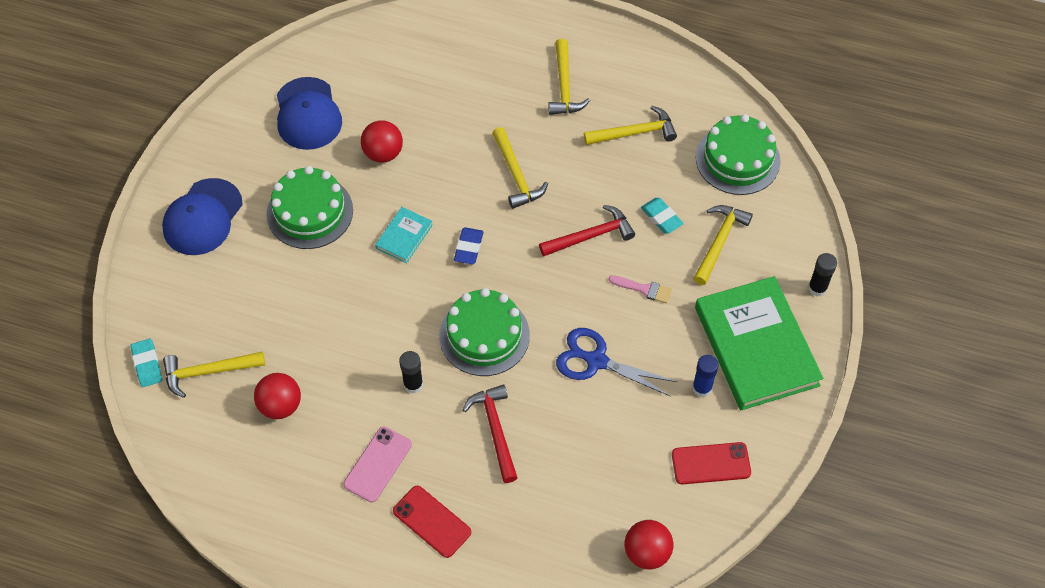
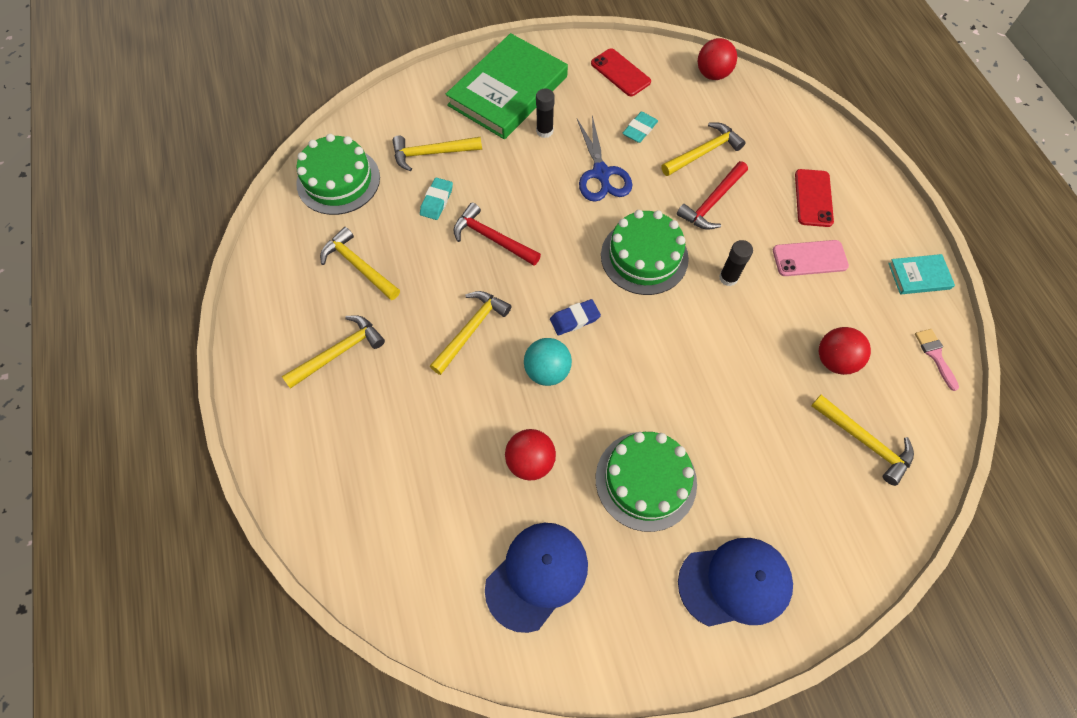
camera: 125 degrees left, 5 degrees up
turquoise eraser [131,339,162,387] -> turquoise eraser moved to [622,112,658,143]
turquoise book [375,207,433,263] -> turquoise book moved to [888,254,955,294]
pink brush [608,275,672,304] -> pink brush moved to [915,329,959,391]
blue glue stick [692,355,719,397] -> none
black glue stick [808,253,837,296] -> black glue stick moved to [536,88,555,138]
none -> turquoise ball [524,338,572,386]
none -> yellow hammer [661,123,746,176]

